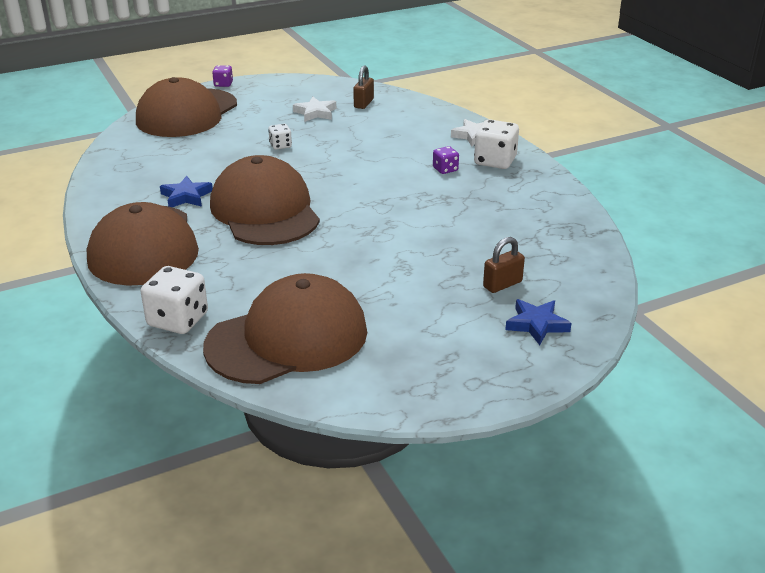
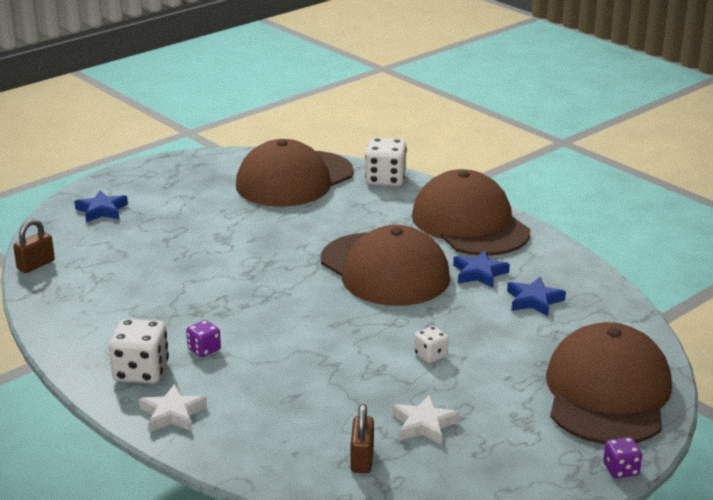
camera: 165 degrees right, 5 degrees down
brown padlock [483,237,525,293] -> brown padlock moved to [13,219,55,273]
none -> blue star [507,277,566,316]

